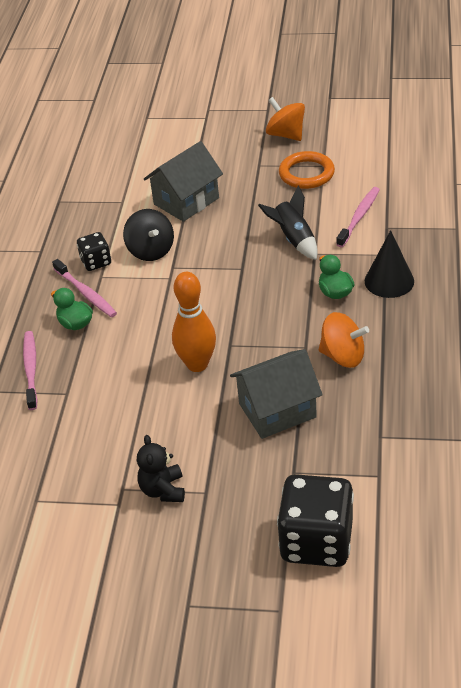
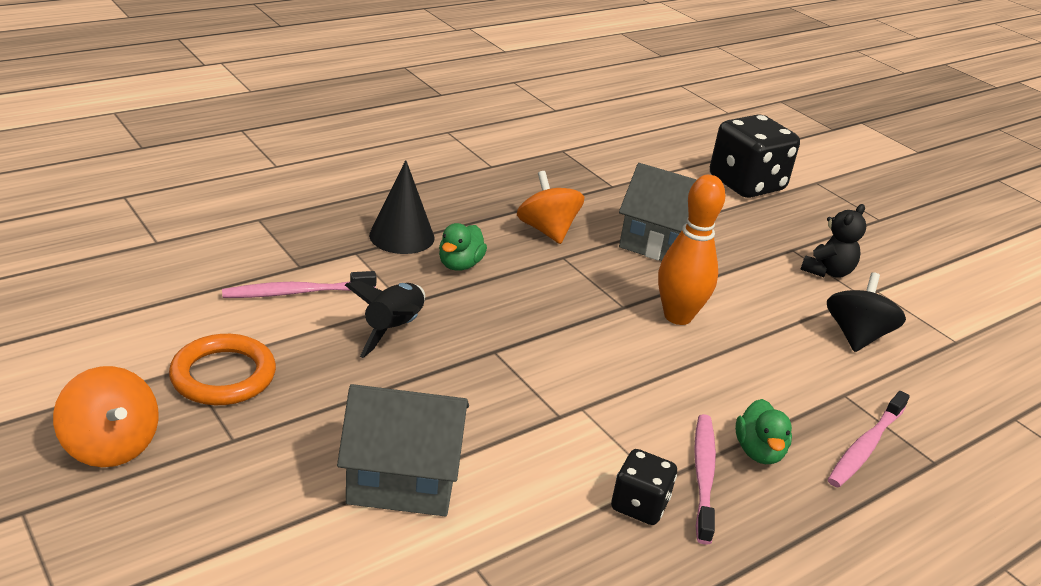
camera: 140 degrees left, 10 degrees down
black spinning top [123,209,174,261] -> black spinning top moved to [827,272,906,352]
orange spinning top [266,97,305,141] -> orange spinning top turned 45 degrees counterclockwise [53,366,159,467]

